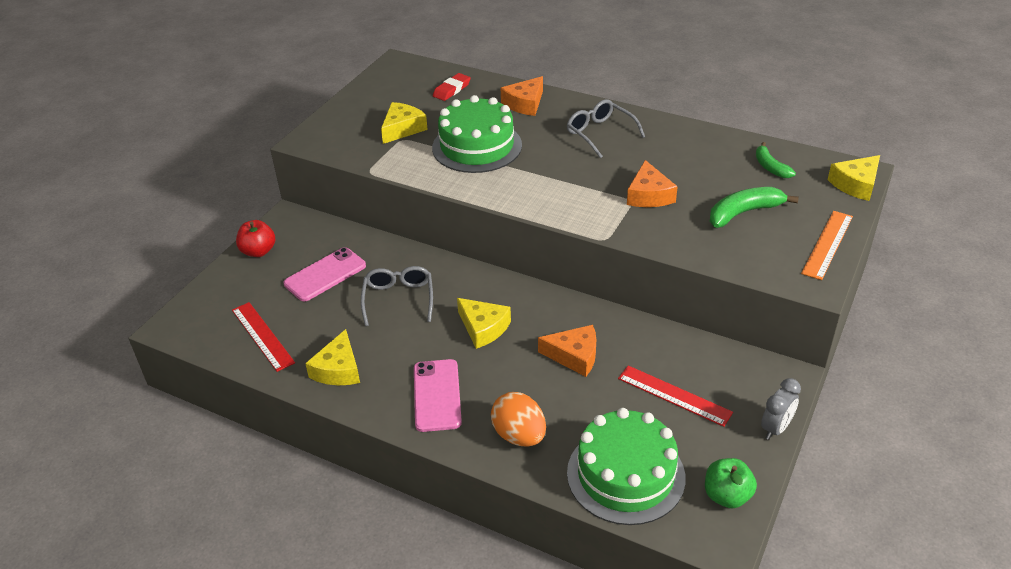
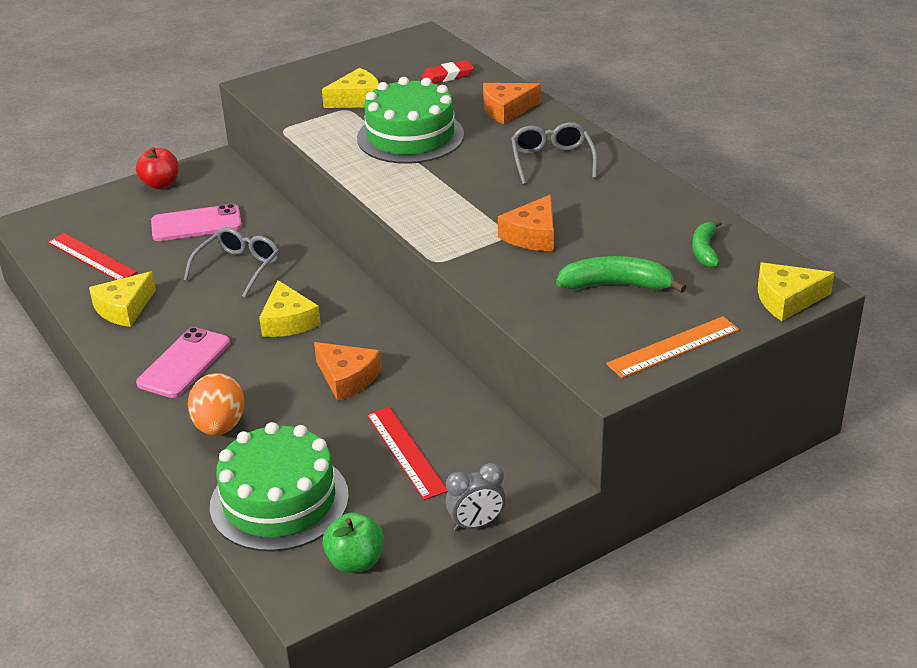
camera: 30 degrees right, 5 degrees down
red ruler [232,302,295,372] -> red ruler turned 45 degrees counterclockwise [47,233,137,280]

